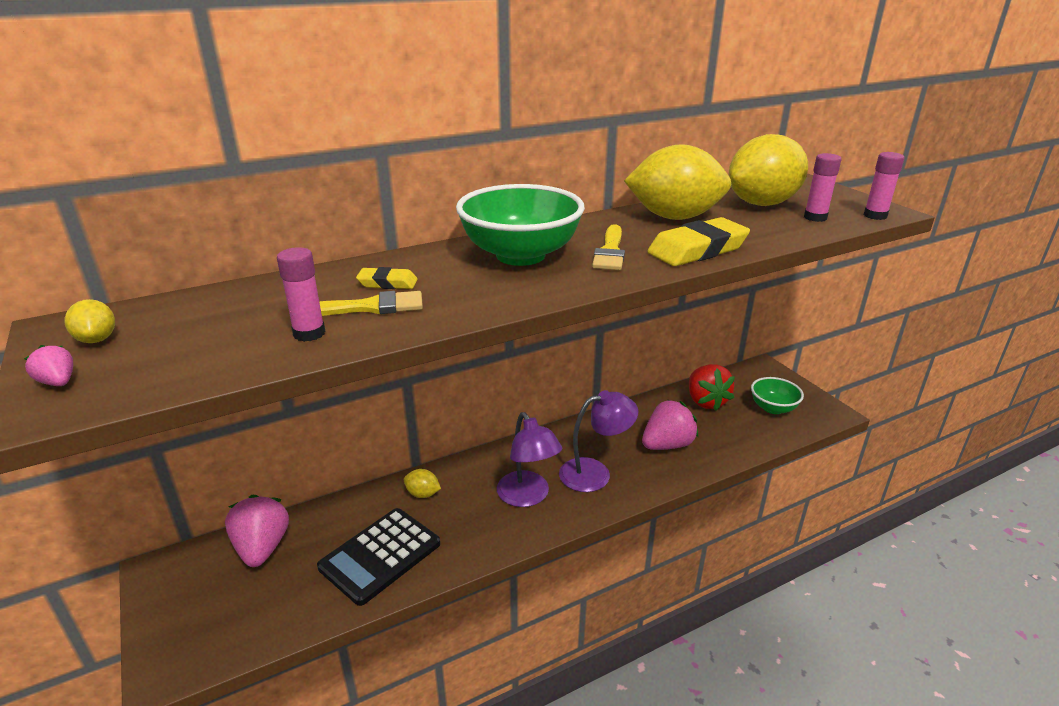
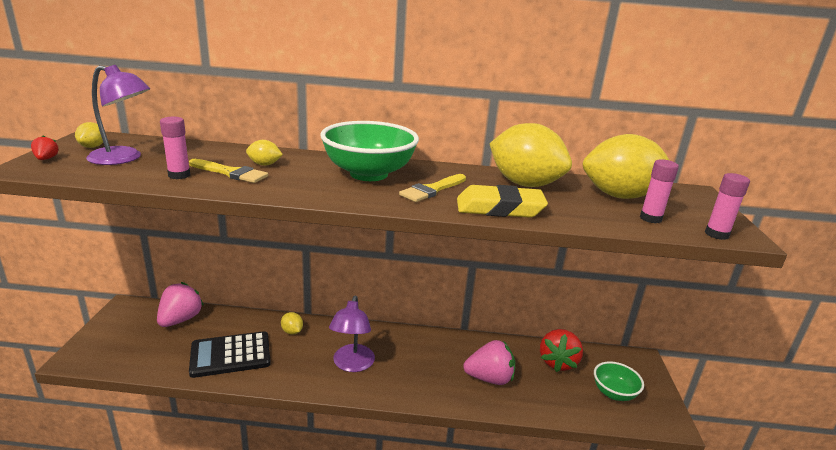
camera: 30 degrees right, 5 degrees down
pink strawberry [24,345,73,386] -> red strawberry [31,135,59,160]
yellow eraser [356,267,418,289] -> yellow lemon [246,140,283,166]
purple lamp [559,390,639,492] -> purple lamp moved to [86,65,150,165]

